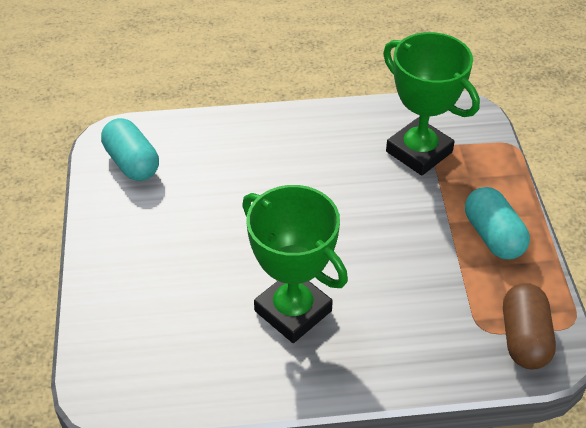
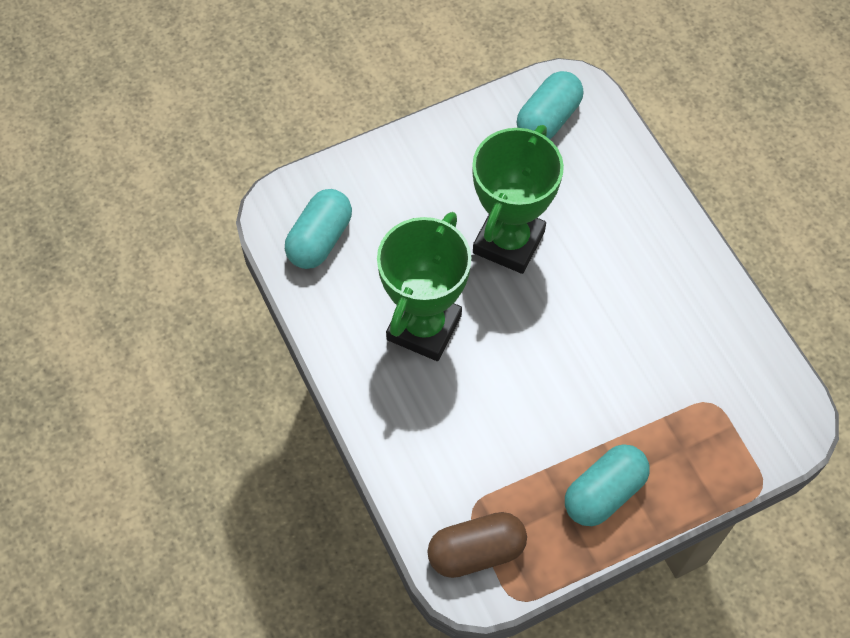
camera: 70 degrees right, 15 degrees up
green trophy [383,32,480,176] -> green trophy moved to [472,125,564,274]
none -> turquoise capsule [285,189,352,269]

